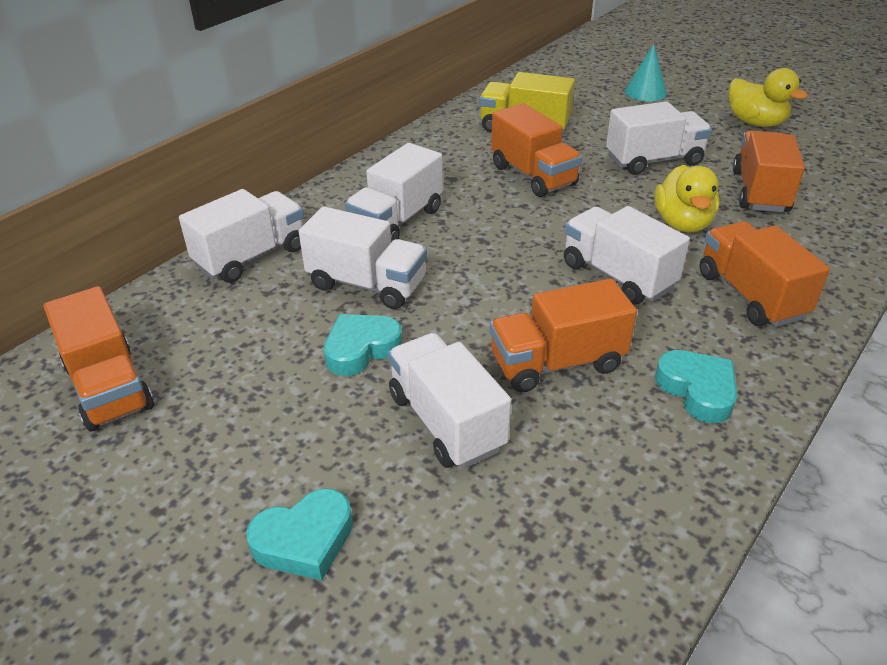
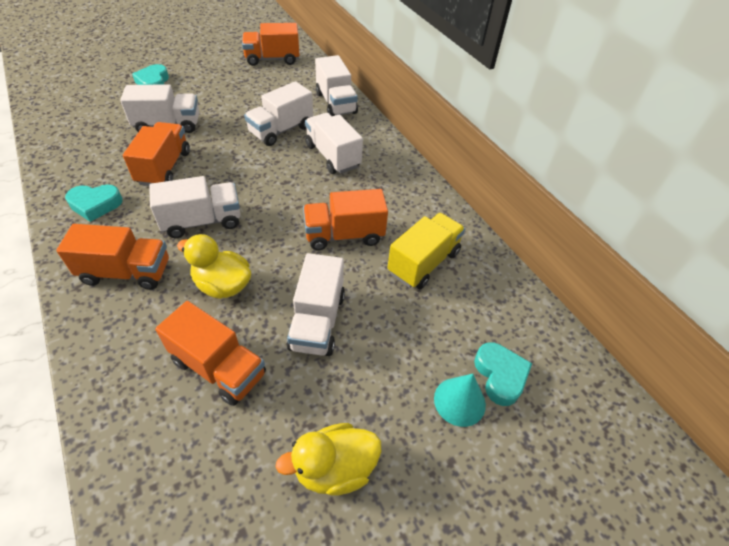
camera: 110 degrees right, 10 degrees up
turquoise heart [324,314,402,376] -> turquoise heart moved to [474,343,532,406]

